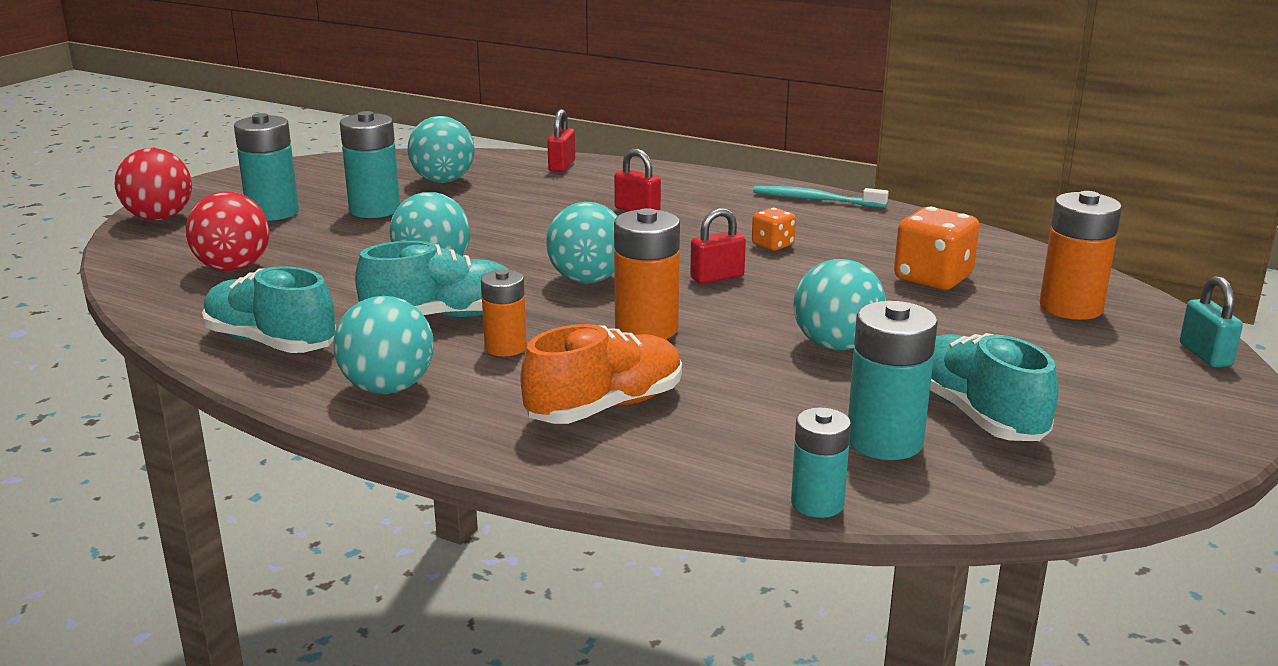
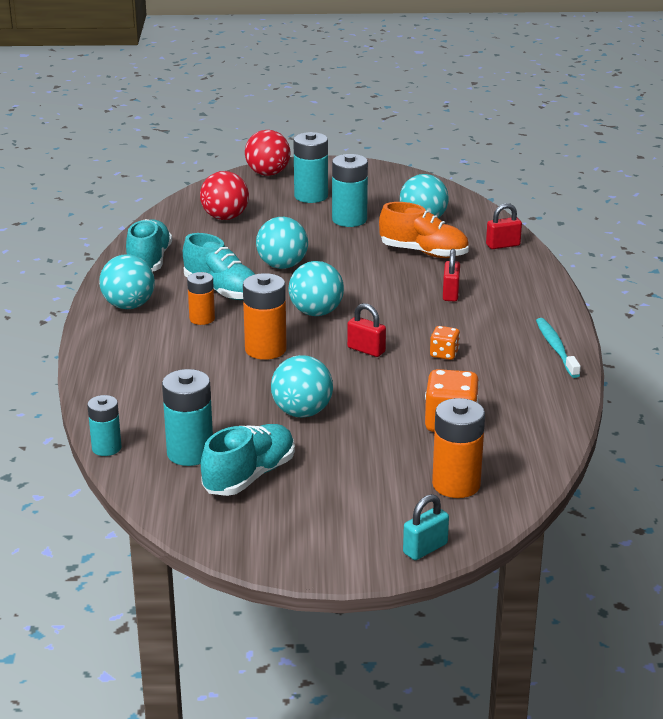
camera: 60 degrees right, 5 degrees up
orange shoe [521,324,682,424] -> orange shoe moved to [379,202,469,258]

